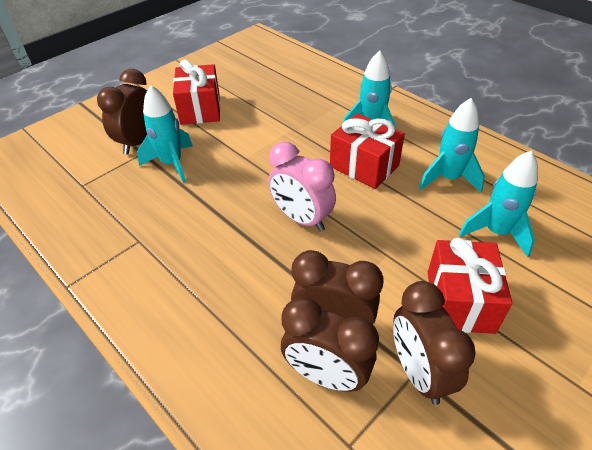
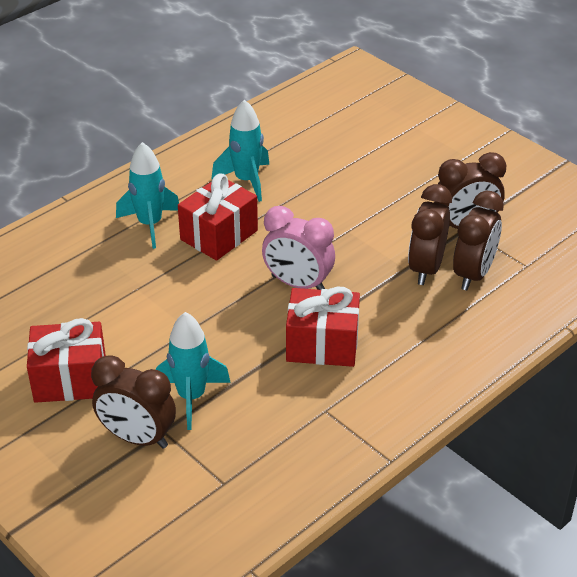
camera: 90 degrees left, 5 degrees down
pink clock [268,142,336,231] -> pink clock turned 75 degrees clockwise [262,206,335,290]
red gift [428,238,512,334] -> red gift moved to [286,287,360,367]
turquoise rocket [459,150,538,258] -> none

